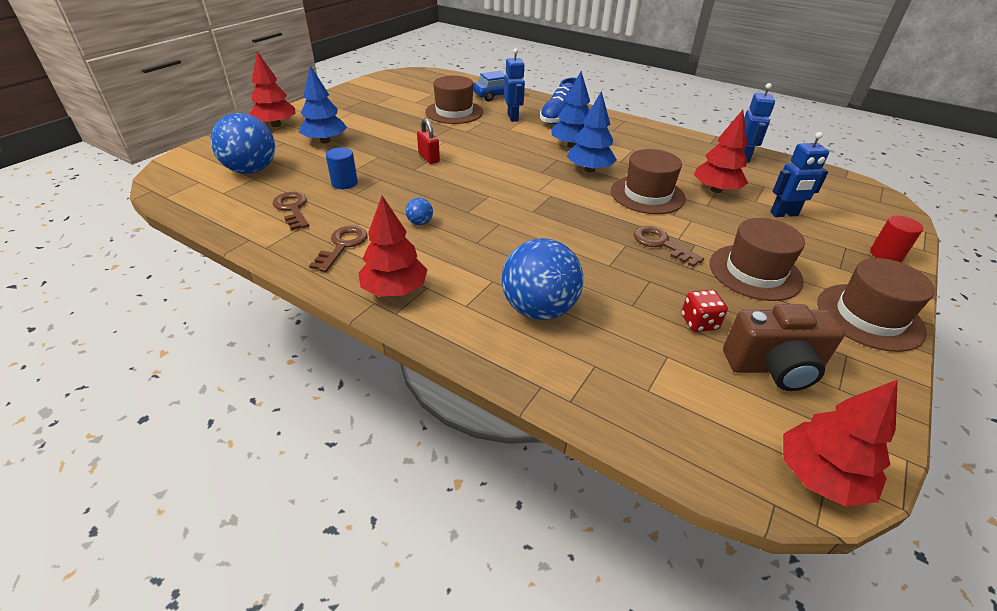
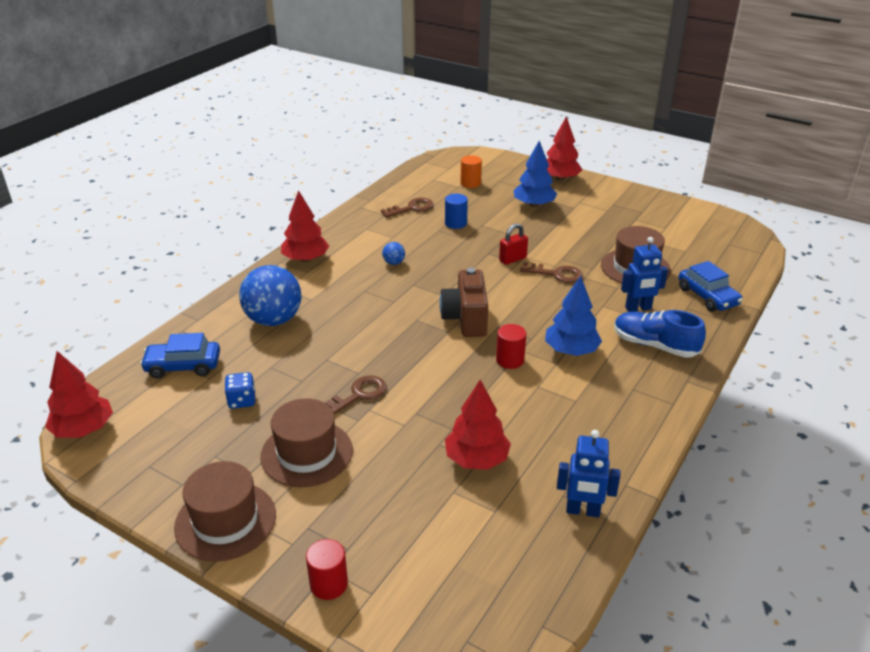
camera: 90 degrees right, 5 degrees down
blue ball [210,113,275,174] -> orange cylinder [460,155,482,188]
brown key [309,226,367,272] -> brown key moved to [520,262,583,283]
blue tree [567,91,617,173] -> red cylinder [496,324,526,369]
brown hat [611,149,686,214] -> none
red dice [681,290,728,332] -> blue dice [224,372,255,409]
brown camera [723,304,845,391] -> brown camera moved to [439,268,488,337]
blue robot [770,132,829,217] -> none
none -> blue car [140,333,220,379]

